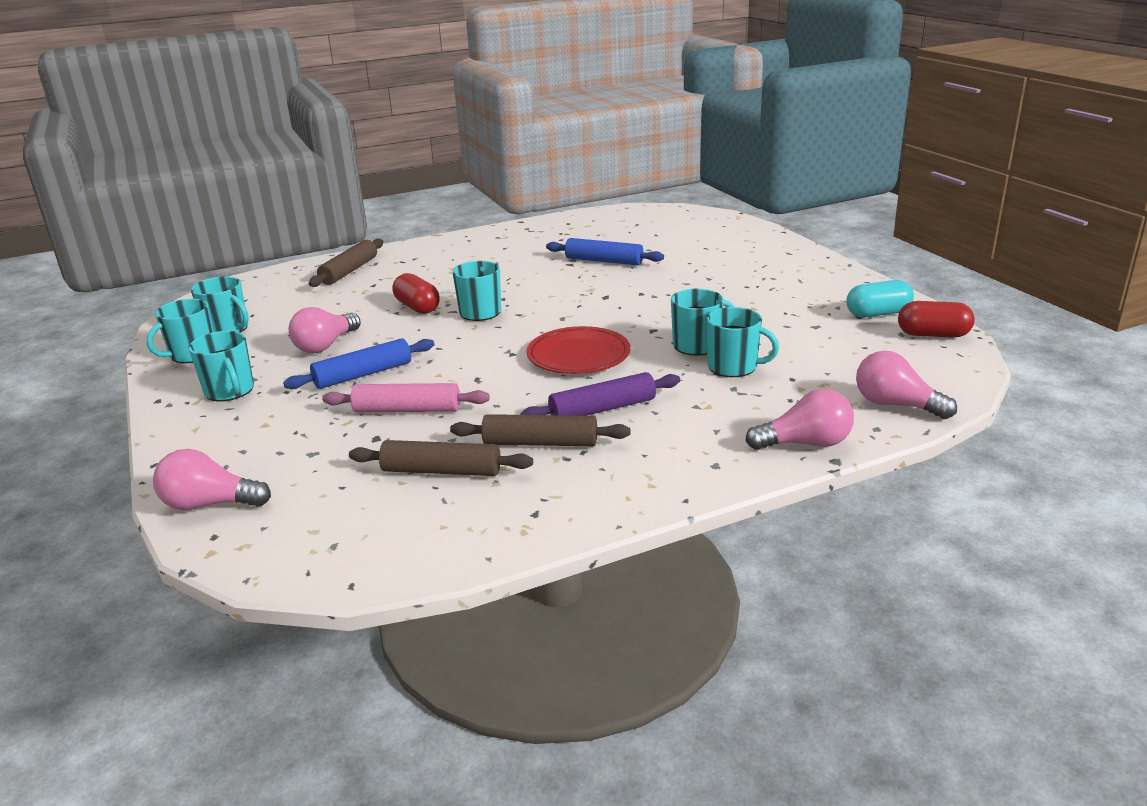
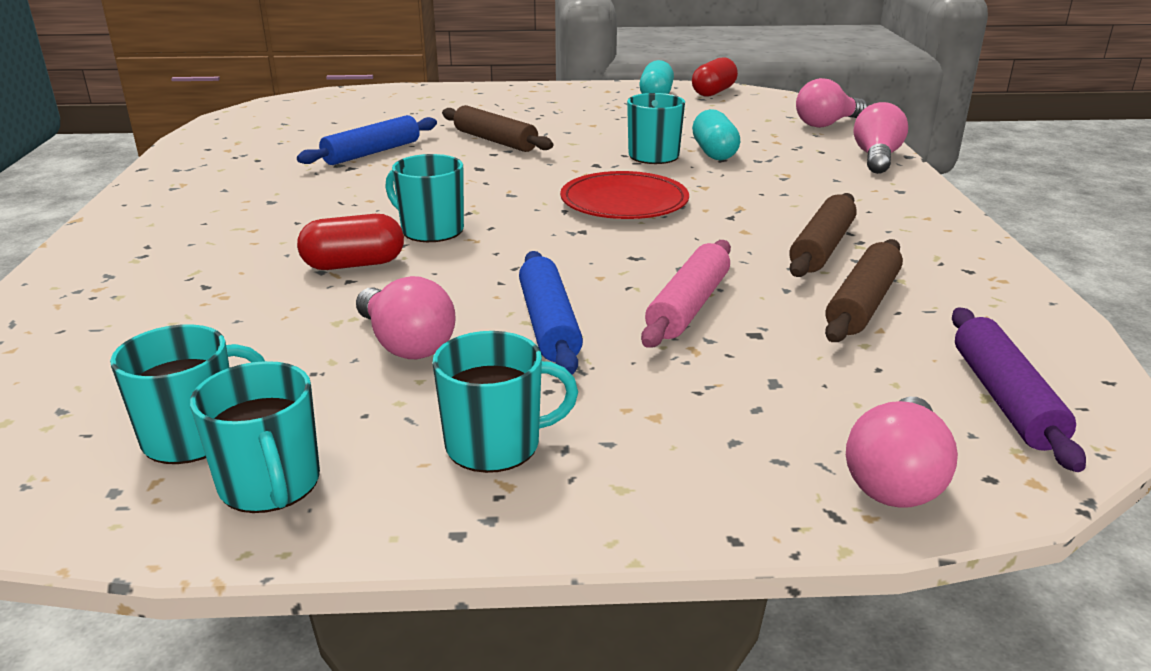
camera: 70 degrees left, 0 degrees up
brown rolling pin [309,239,383,287] -> brown rolling pin moved to [442,105,553,152]
purple rolling pin [521,372,680,416] -> purple rolling pin moved to [952,308,1086,472]
turquoise mug [706,307,779,377] -> turquoise capsule [692,109,740,160]

